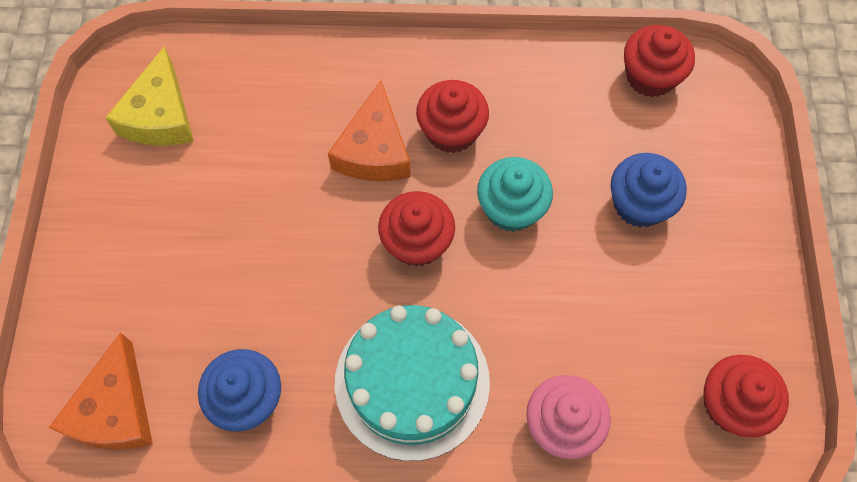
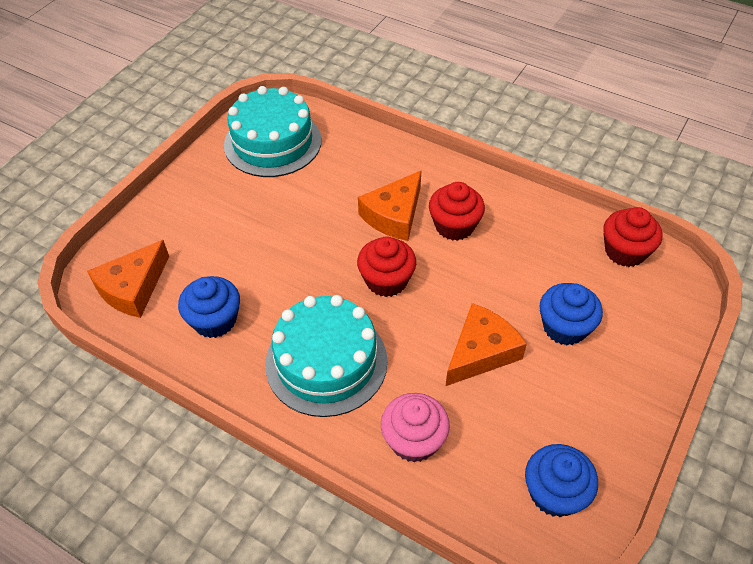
camera: 30 degrees right, 15 degrees down
yellow cheese [105,46,194,146] -> turquoise cake [224,86,321,177]
turquoise cupcake [477,157,553,232] -> none
red cupcake [704,355,789,438] -> blue cupcake [525,444,598,517]
none -> orange cheese [446,303,527,386]

